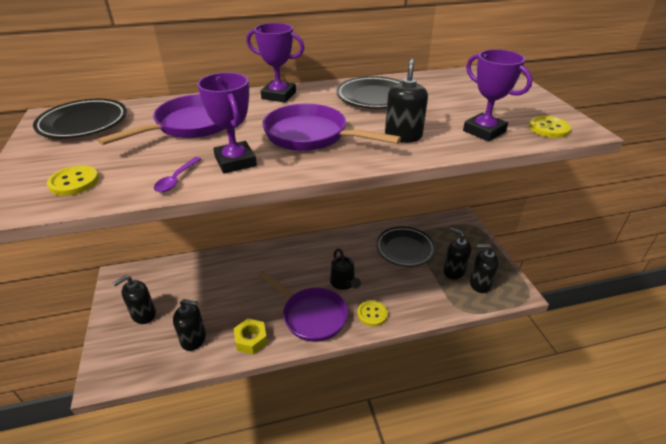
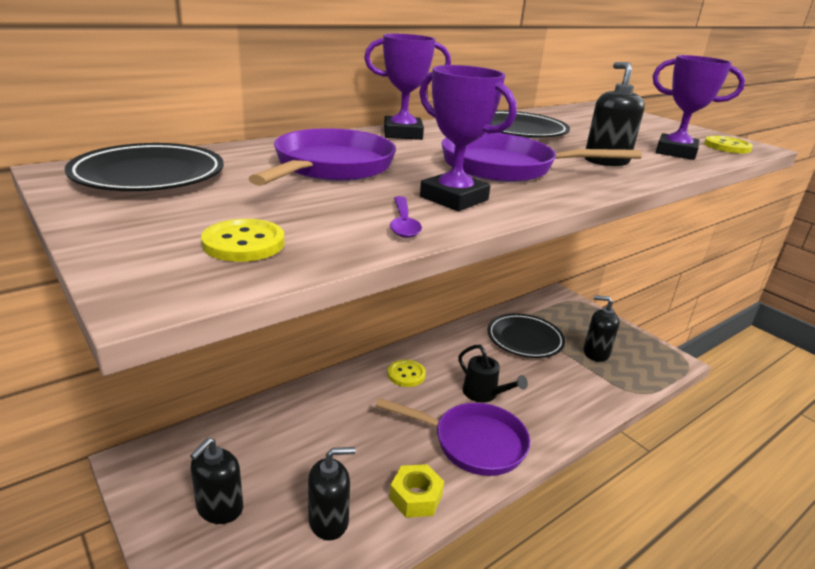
camera: 25 degrees left, 10 degrees down
yellow button [357,300,388,326] -> yellow button moved to [388,360,426,387]
black soap dispenser [470,244,499,293] -> none

